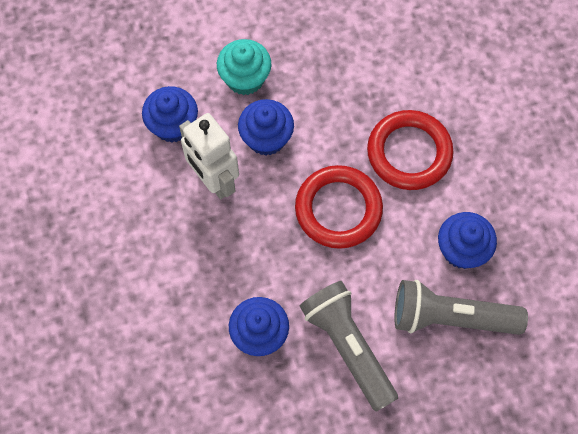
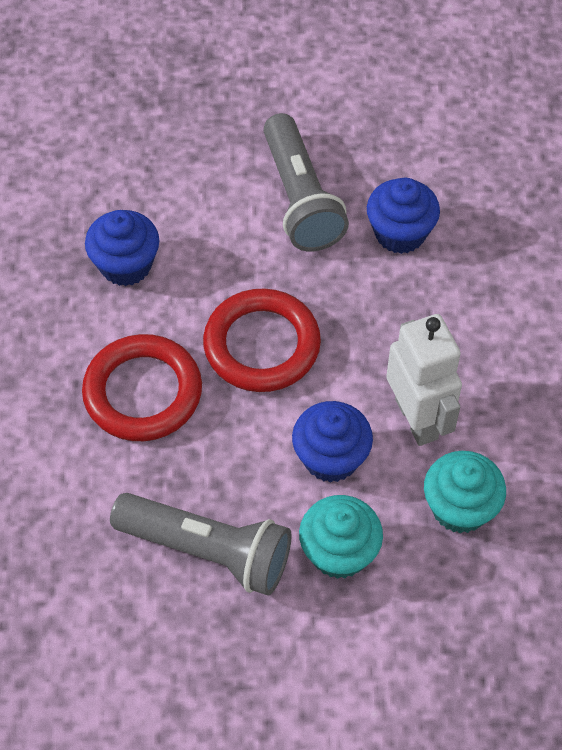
camera: 165 degrees left, 10 degrees down
blue cupcake [142,86,198,143] -> turquoise cupcake [424,451,506,534]
grey flashlight [394,280,528,335] -> grey flashlight moved to [110,493,292,596]

